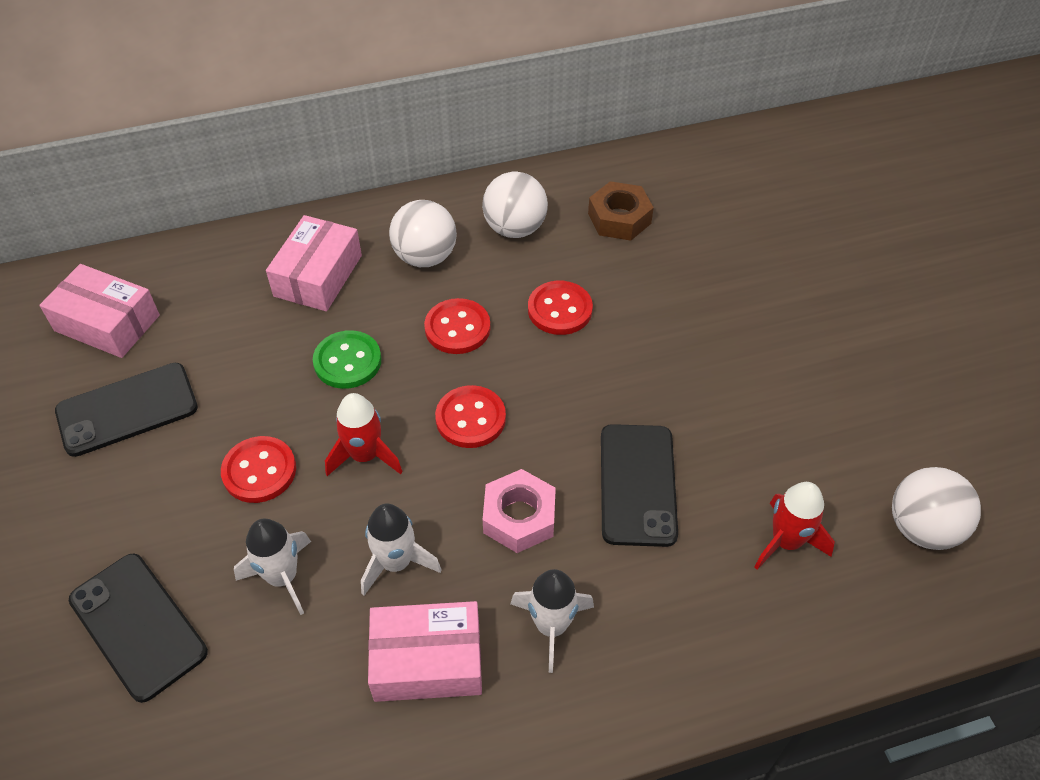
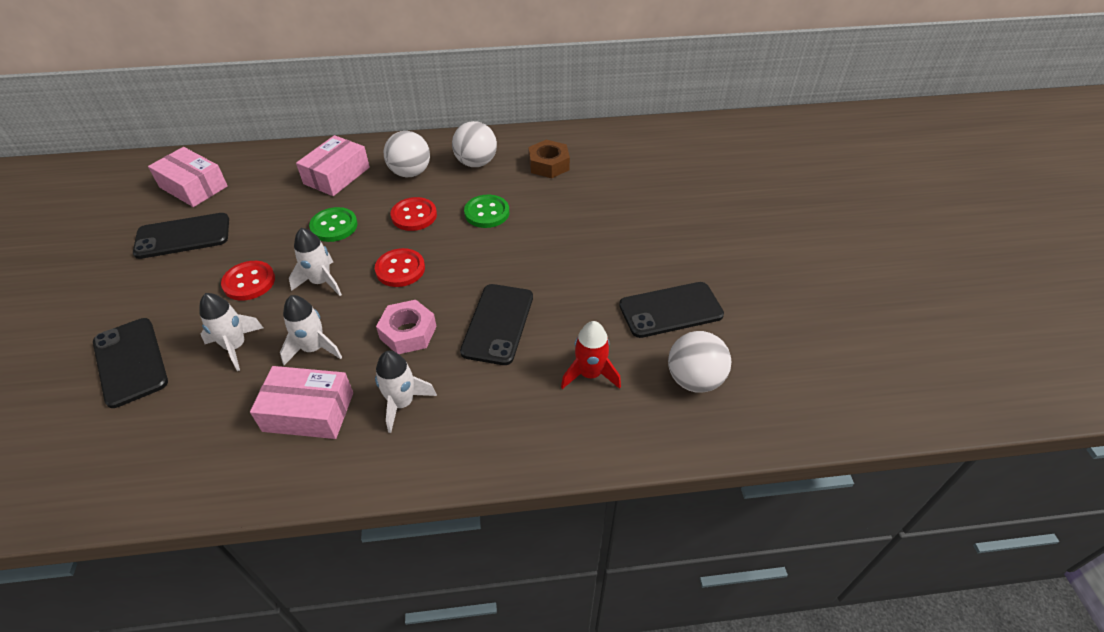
camera: 10 degrees right, 5 degrees down
red rocket [325,393,403,476] -> white rocket [289,228,342,296]
red button [528,281,593,335] -> green button [464,195,509,228]
none -> black phone [619,282,724,338]

